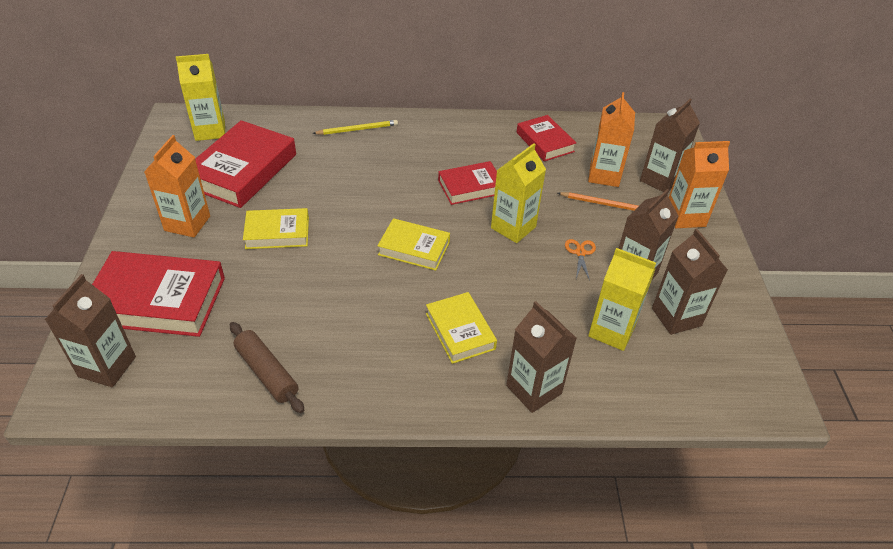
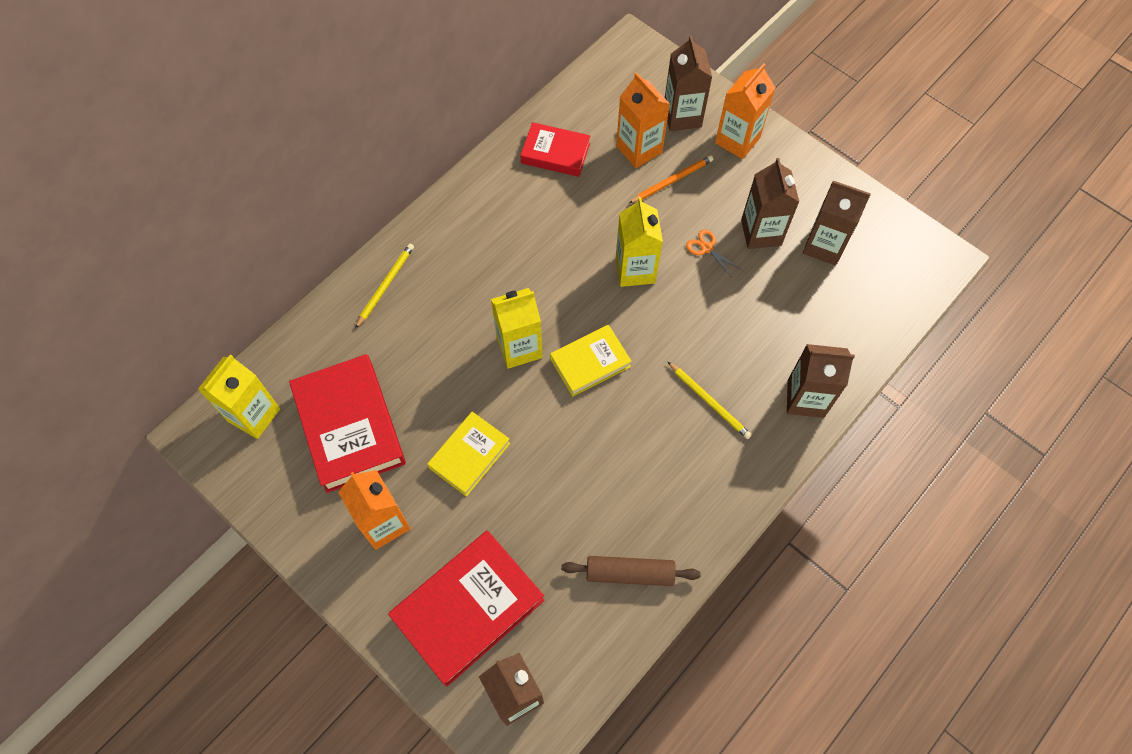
camera: 45 degrees left, 20 degrees up
yellow book [426,292,497,364] -> yellow pencil [667,361,752,439]
red book [438,161,497,205] -> none
yellow carton [588,248,656,351] -> yellow carton moved to [491,288,543,369]

